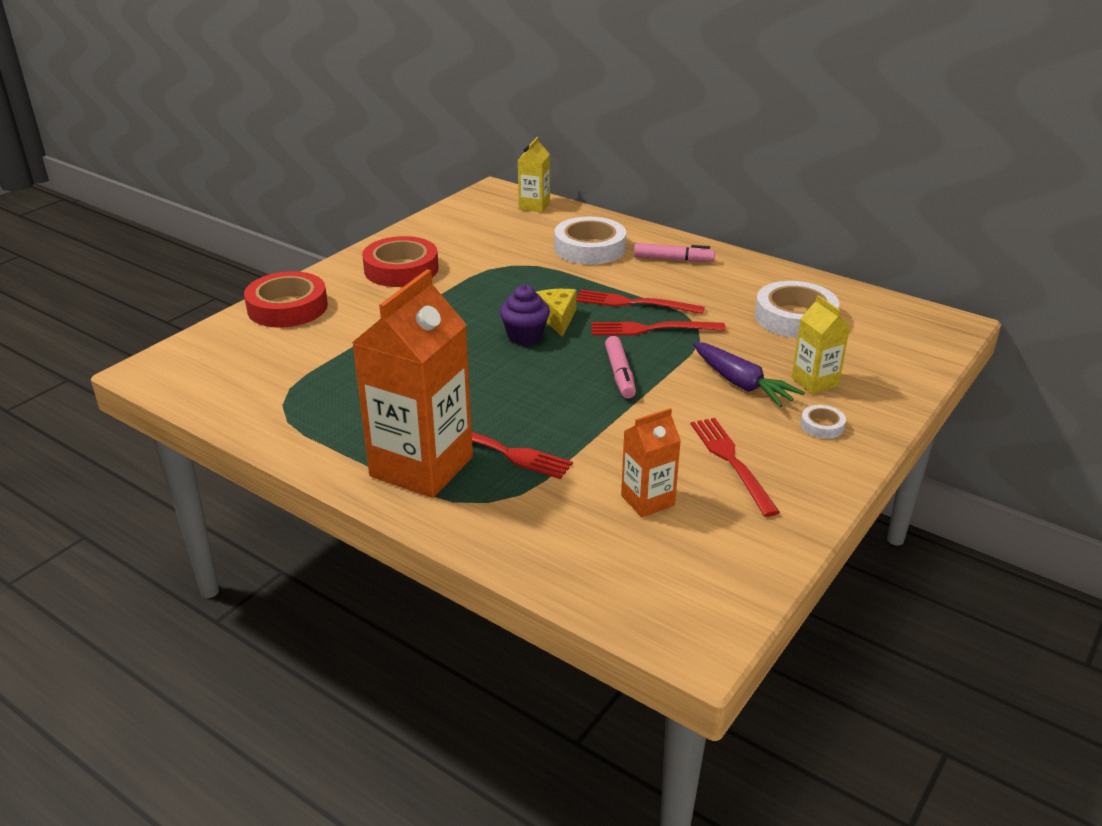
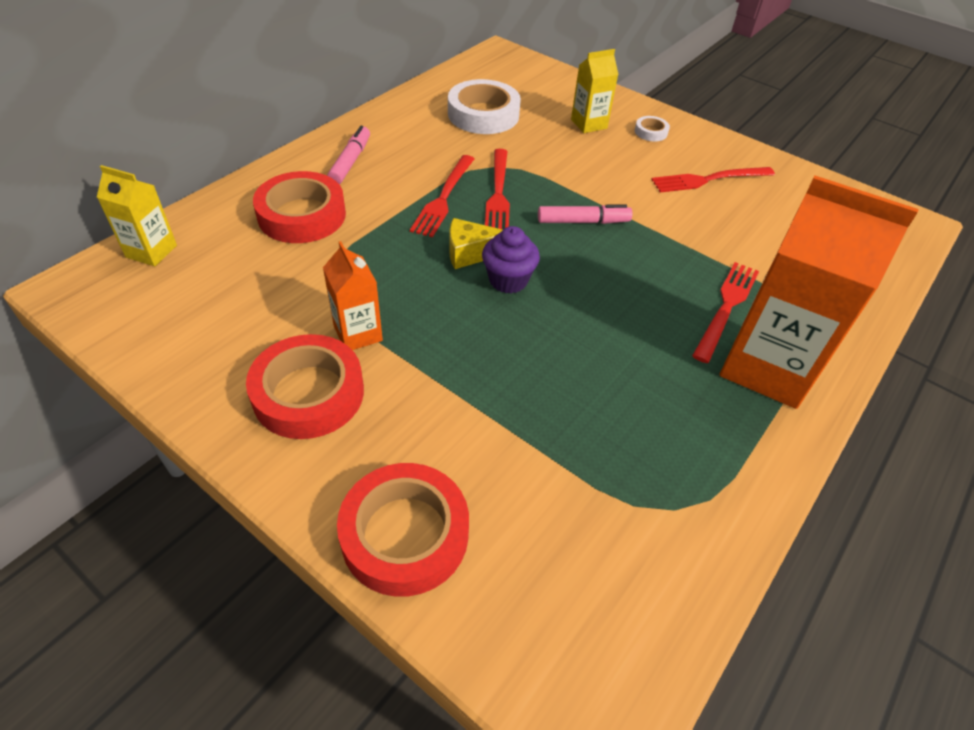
camera: 90 degrees left, 15 degrees up
white tape [554,217,626,265] -> red tape [253,171,346,243]
orange carton [621,408,681,517] -> orange carton moved to [323,241,383,350]
purple carrot [693,342,805,407] -> none

